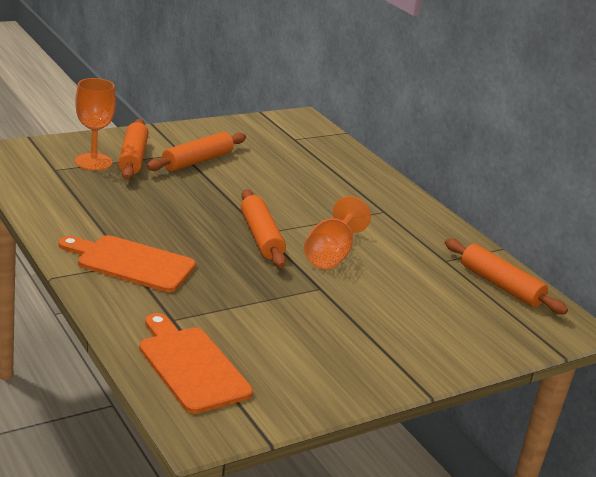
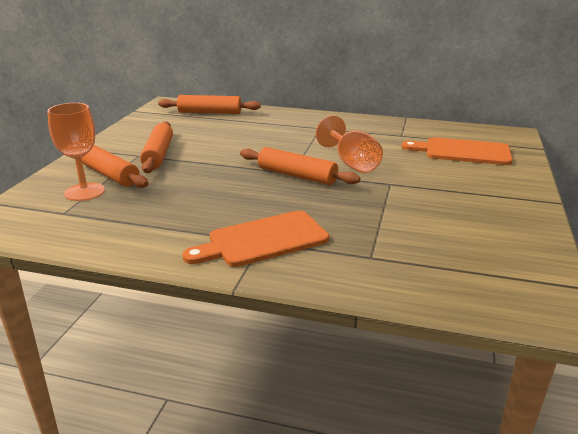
camera: 40 degrees left, 0 degrees up
orange cutting board [139,313,253,414] -> orange cutting board moved to [402,137,513,165]
orange rolling pin [445,239,568,314] -> orange rolling pin moved to [158,95,261,114]

